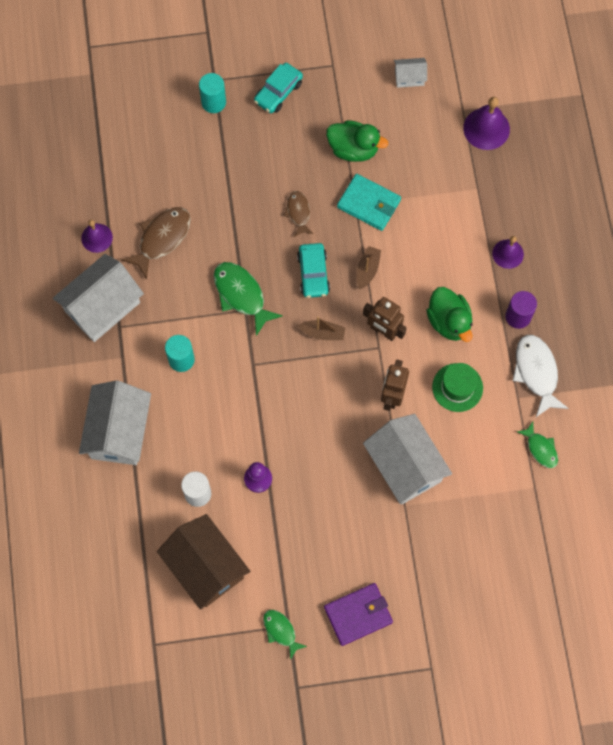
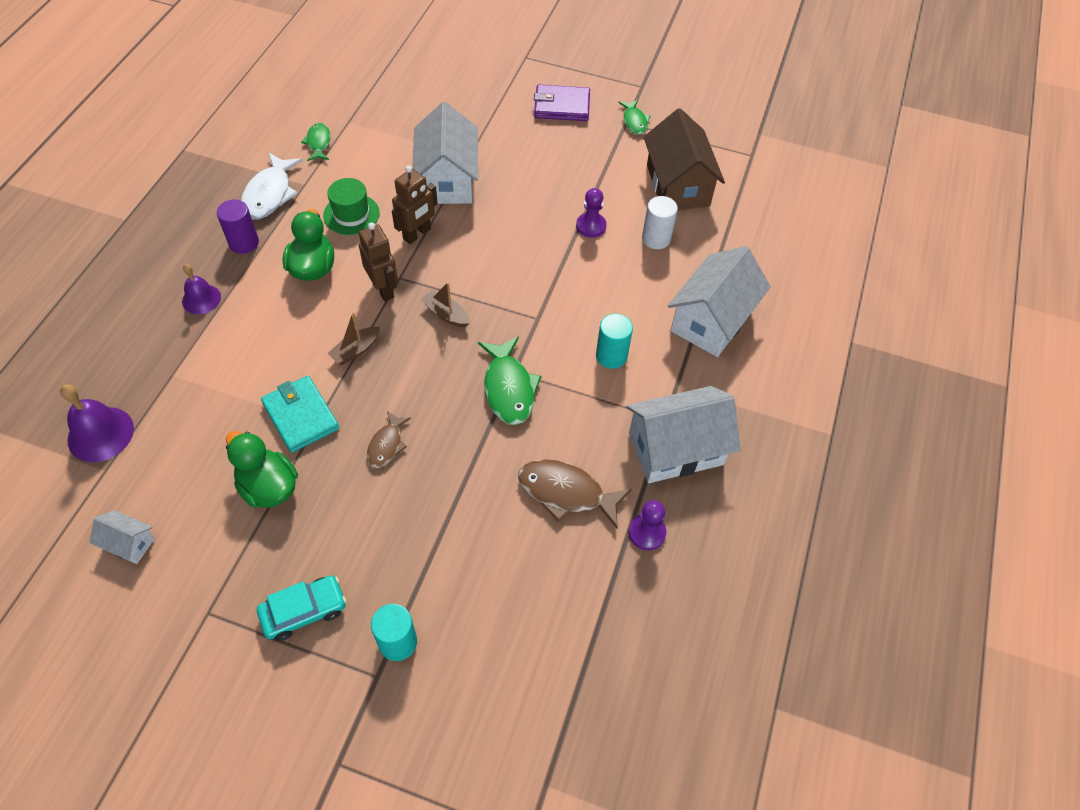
camera: 155 degrees left, 15 degrees down
purple bell [81,220,113,253] -> purple pawn [629,500,666,550]
brown fish [121,207,191,279] -> brown fish turned 45 degrees clockwise [518,459,632,528]
turquoise car [297,243,330,298] -> none

